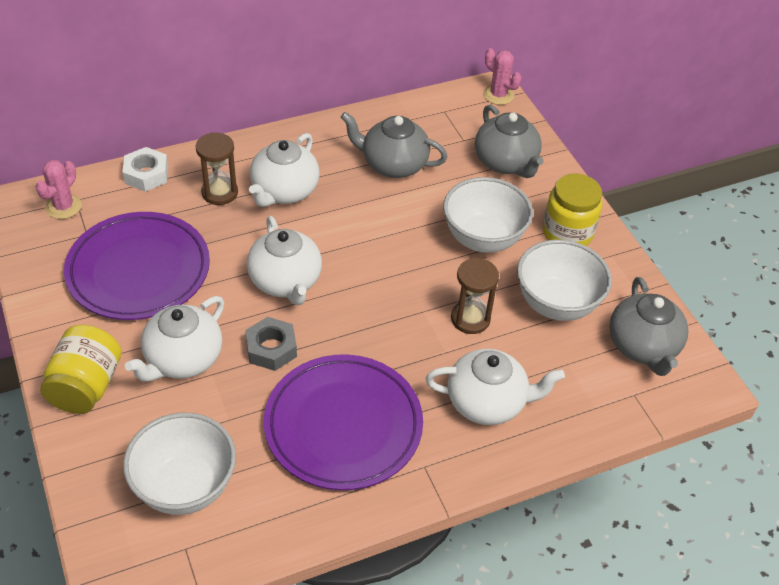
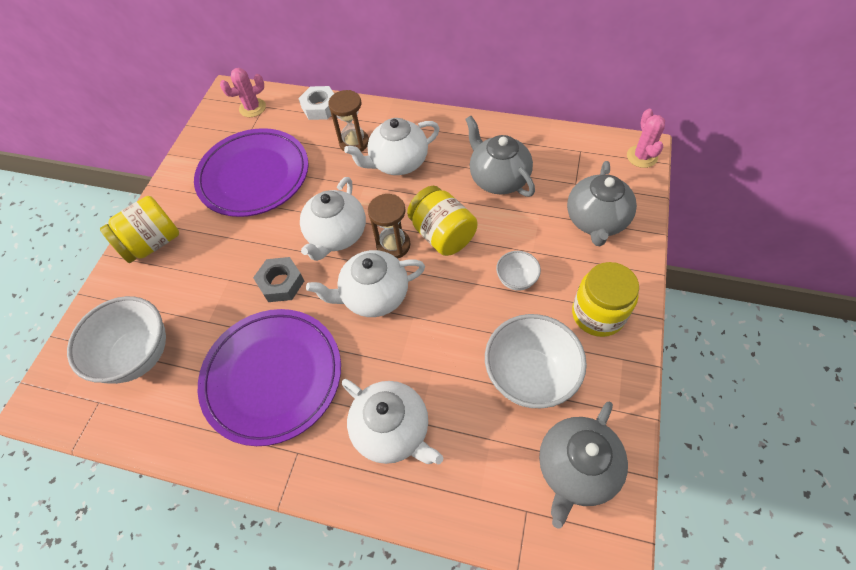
camera: 45 degrees right, 10 degrees up
white teapot [125,296,224,382] -> white teapot moved to [306,250,425,317]
white bowl [443,177,533,253] -> white bowl [496,251,541,291], size x0.50
brown hourglass [451,258,499,334] -> brown hourglass moved to [368,194,410,259]
none -> yellow jar [407,186,478,256]

